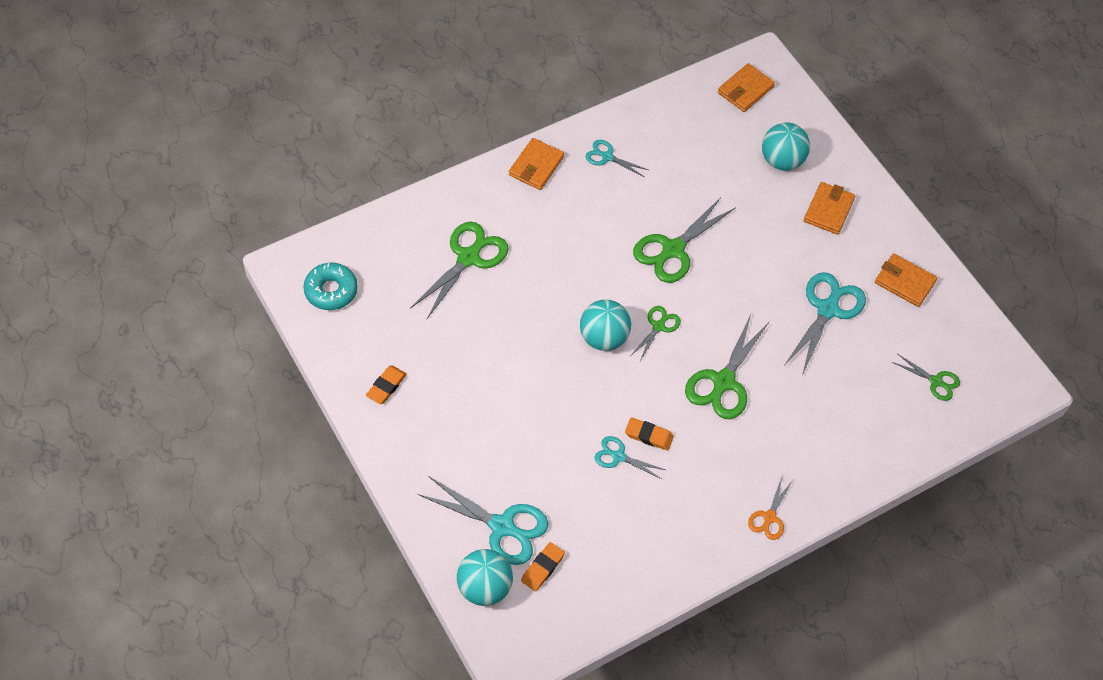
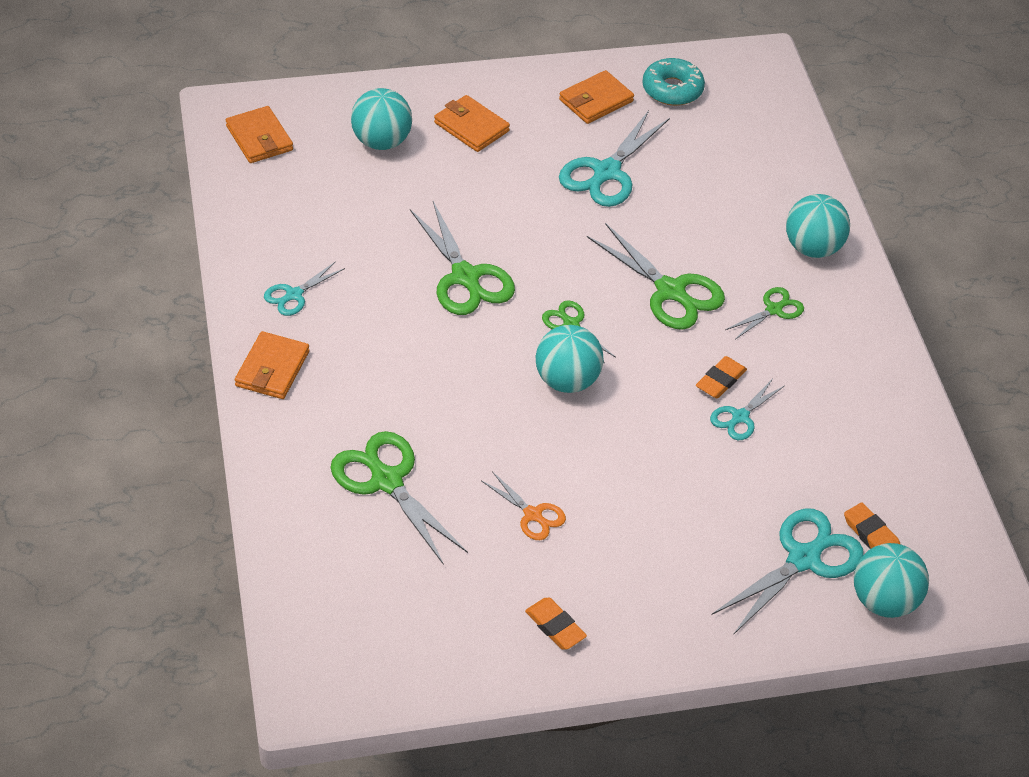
camera: 70 degrees left, 10 degrees down
turquoise donut [303,263,358,310] -> turquoise donut moved to [642,58,705,106]
orange wallet [509,138,564,190] -> orange wallet turned 60 degrees clockwise [235,331,309,399]
orange scissors [748,474,793,540] -> orange scissors moved to [482,471,566,540]
turquoise scissors [784,272,866,375] -> turquoise scissors turned 105 degrees counterclockwise [559,110,670,207]
green scissors [892,354,960,401] -> green scissors moved to [725,287,804,339]
none -> turquoise ball [786,194,850,258]

